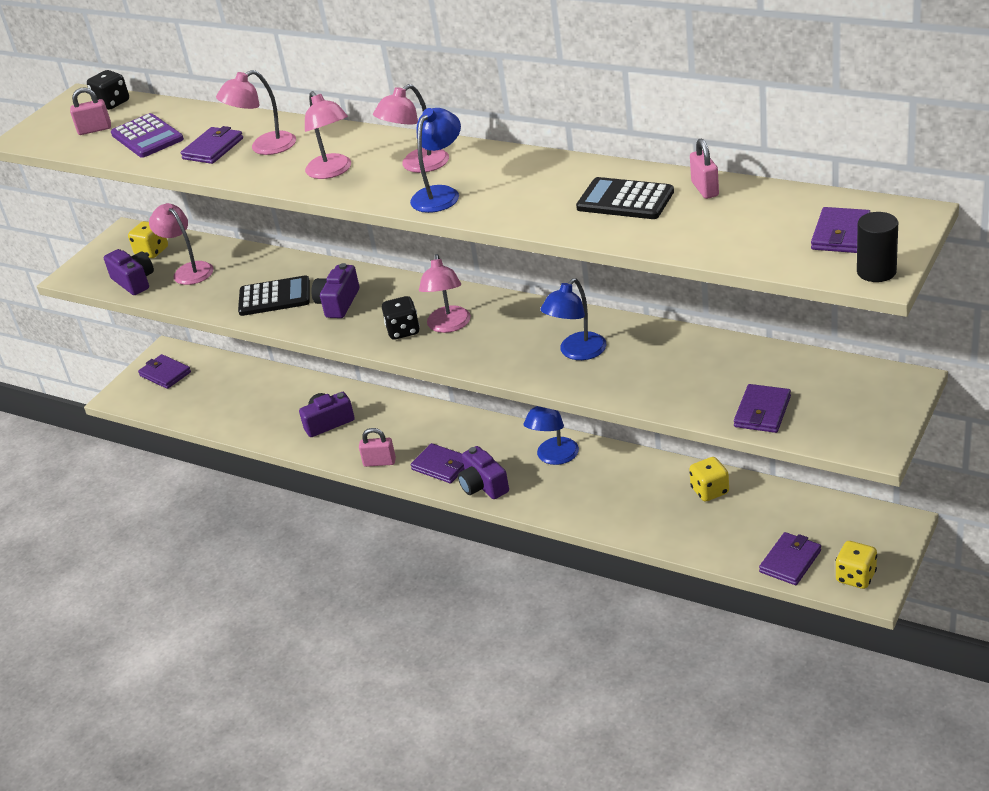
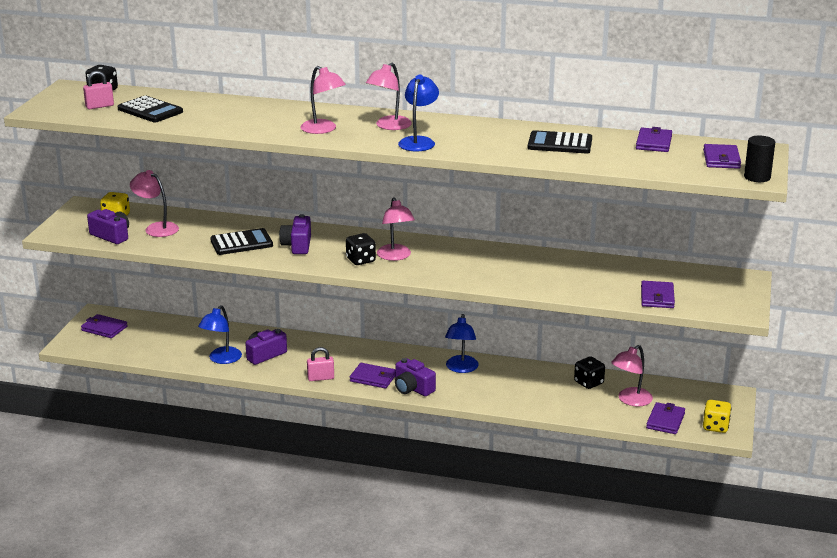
camera: 20 degrees left, 10 degrees down
purple calculator [111,113,184,158] -> black calculator [118,95,183,122]
purple wallet [180,126,243,164] -> purple wallet moved to [636,127,672,152]
pink lamp [216,70,296,155] -> pink lamp moved to [611,345,653,407]
blue lamp [540,278,607,360] -> blue lamp moved to [198,305,242,364]
yellow dice [689,457,729,501] -> black dice [574,356,605,389]
pink padlock [690,138,719,199] -> none

